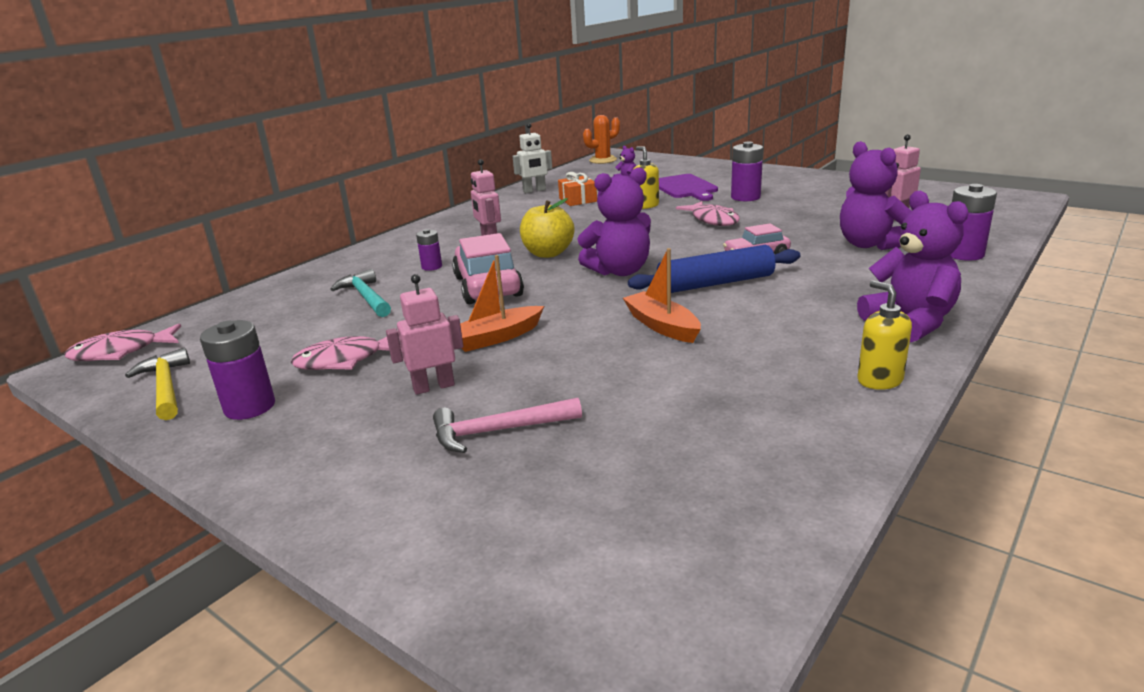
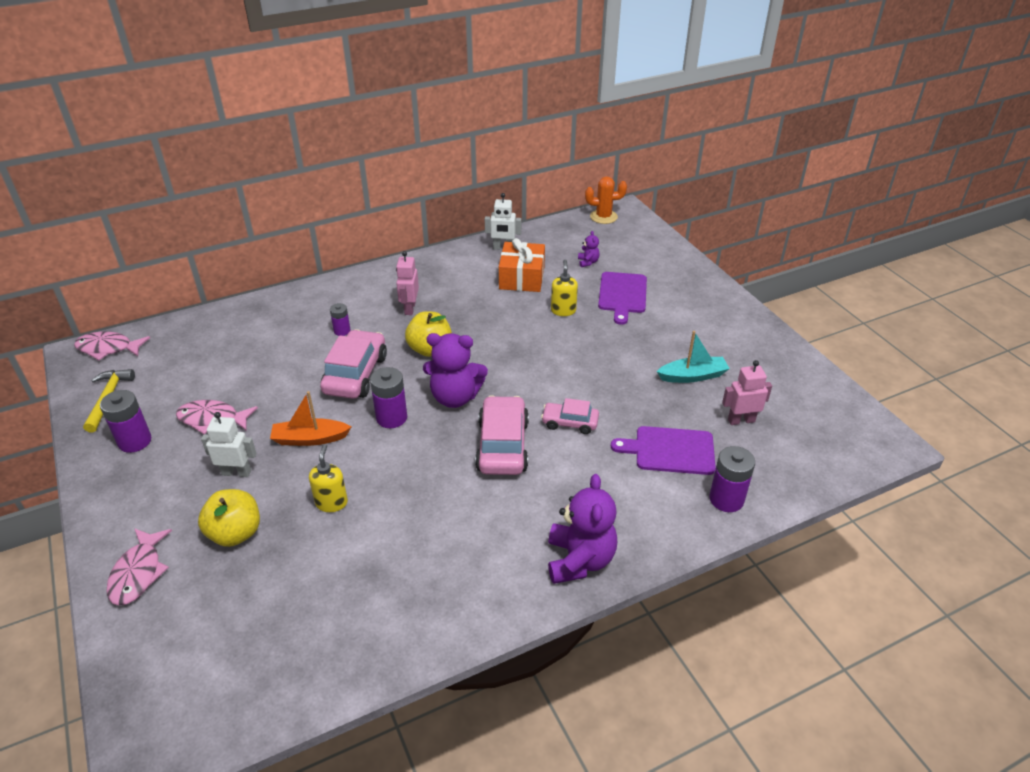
camera: 25 degrees right, 15 degrees up
turquoise hammer [330,269,391,317] -> none
pink robot [386,274,463,395] -> white robot [201,412,256,477]
pink hammer [433,398,582,453] -> yellow apple [198,489,260,547]
orange gift [558,172,597,206] -> orange gift [499,238,545,292], size x1.53
orange boat [623,248,701,343] -> none
blue rolling pin [628,245,800,293] -> pink car [475,395,529,475]
pink fish [676,201,740,226] -> pink fish moved to [106,528,172,606]
purple battery [731,142,763,201] -> purple battery moved to [370,367,407,428]
purple teddy bear [840,141,911,250] -> purple cutting board [611,426,716,475]
yellow soap dispenser [857,280,912,390] -> yellow soap dispenser moved to [309,444,348,512]
none -> turquoise boat [657,331,730,383]

